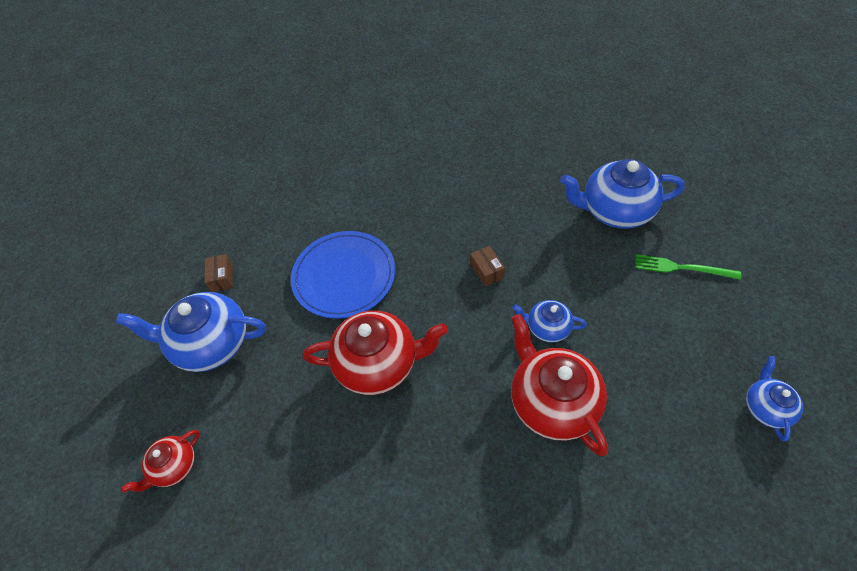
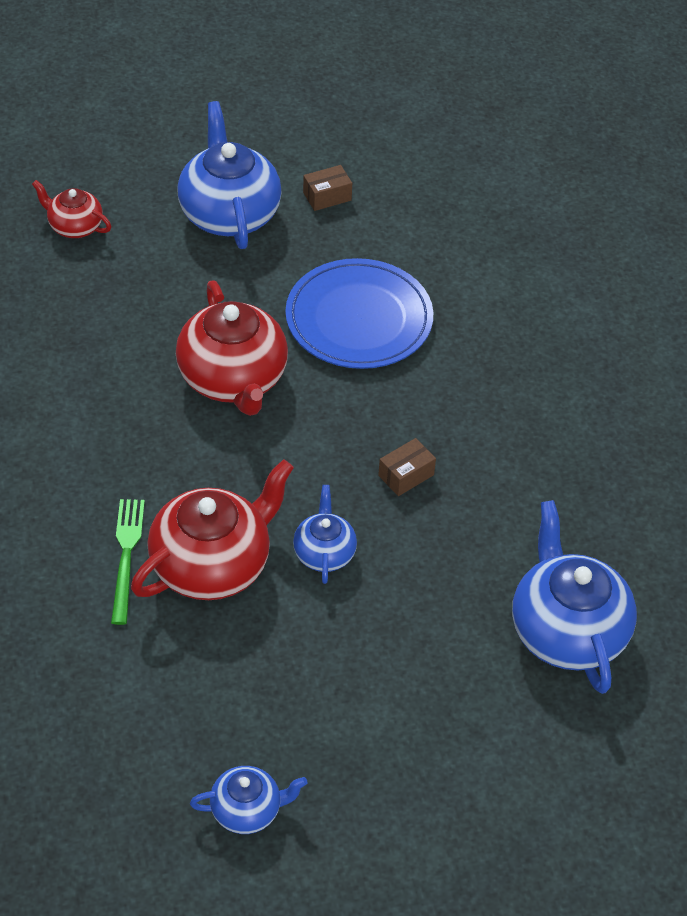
camera: 70 degrees right, 5 degrees down
green fork [635,254,741,280] -> green fork moved to [111,499,145,625]

